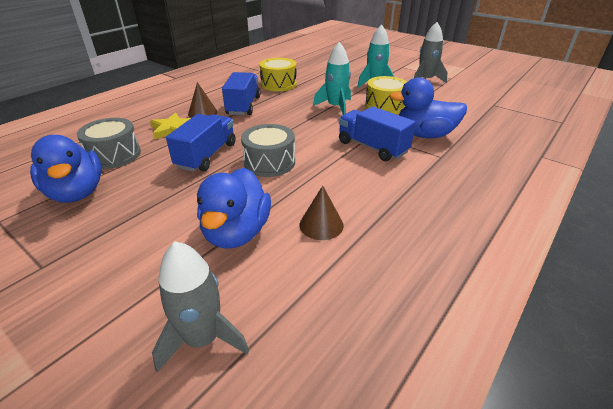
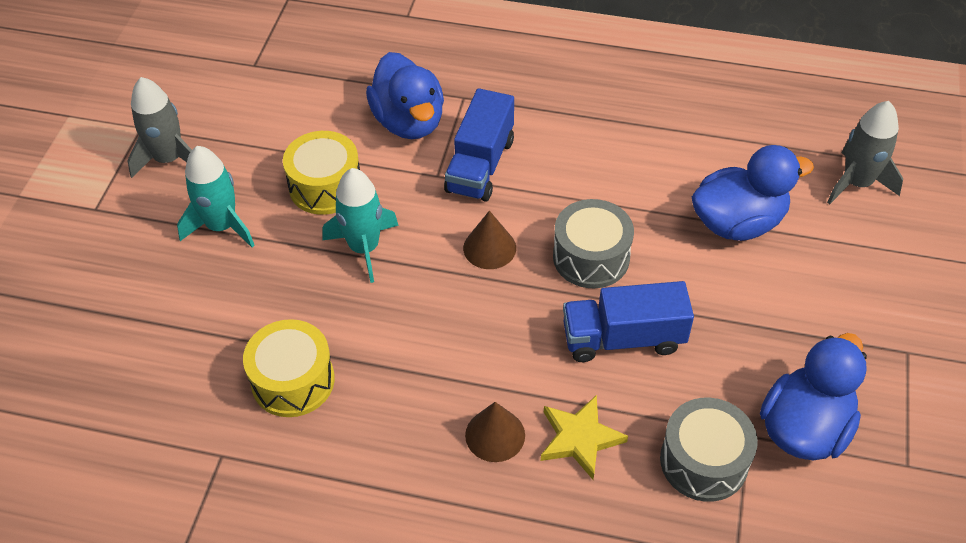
camera: 115 degrees left, 15 degrees up
blue truck [222,72,261,115] -> none
brown cone [299,186,344,240] -> brown cone moved to [463,210,516,269]

